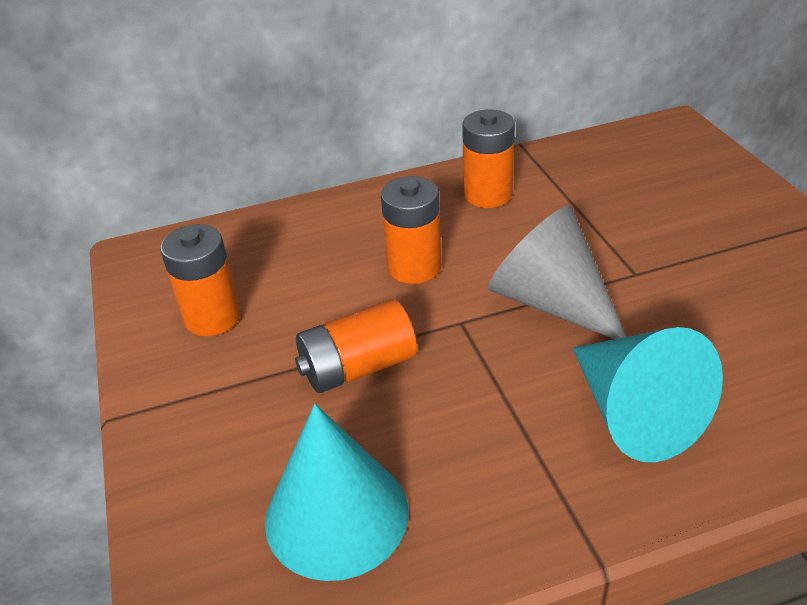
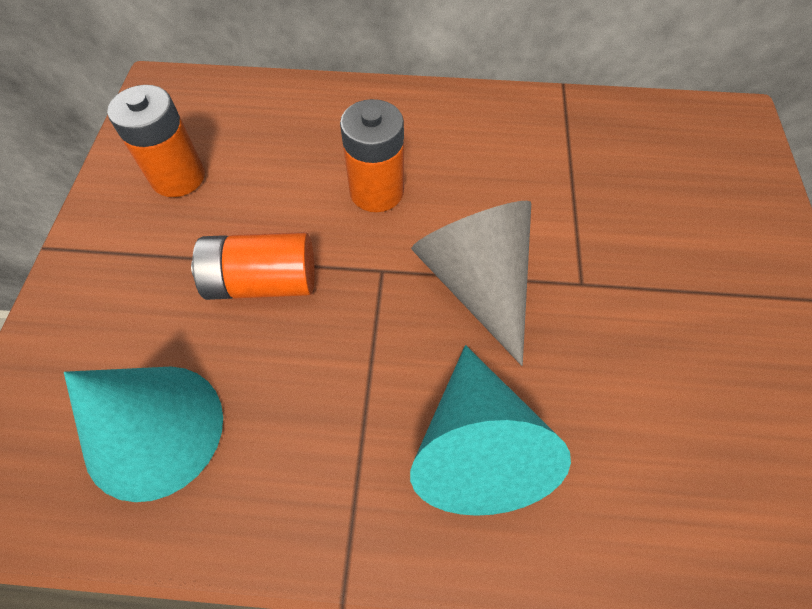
camera: 20 degrees right, 20 degrees up
orange battery [462,110,515,208] -> none

